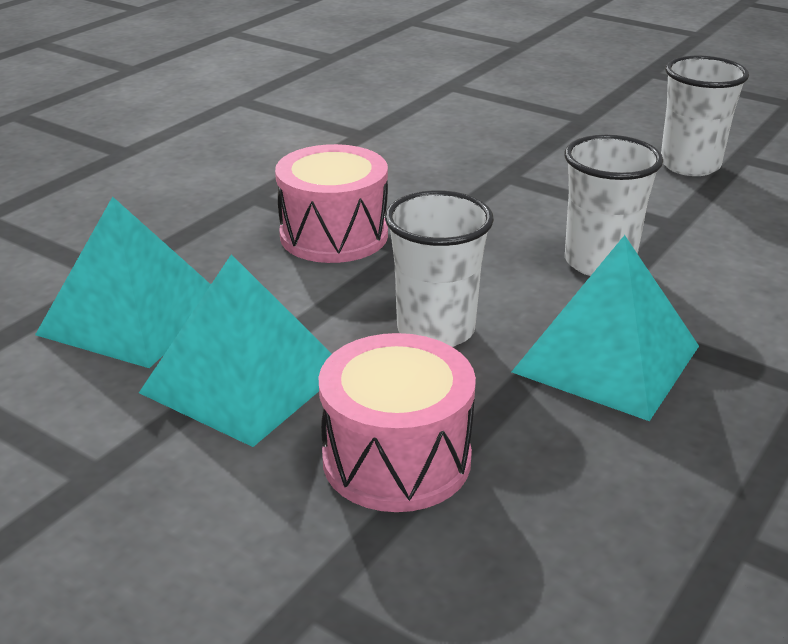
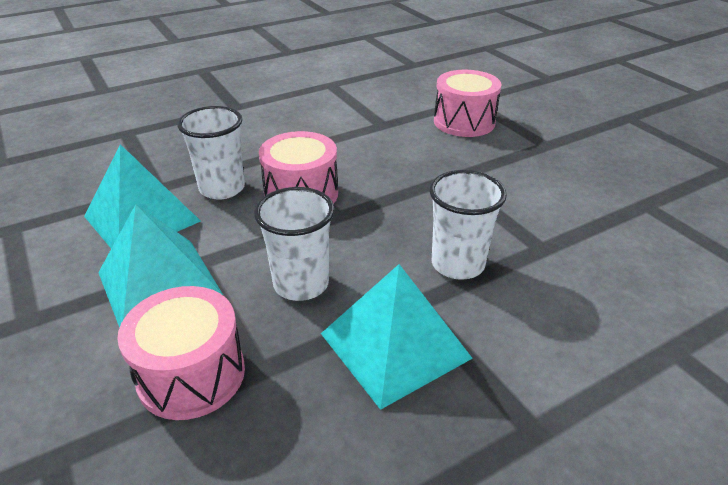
camera: 25 degrees right, 5 degrees up
white cup [661,56,749,176] -> white cup moved to [177,106,245,200]
none -> pink drum [434,70,501,137]

